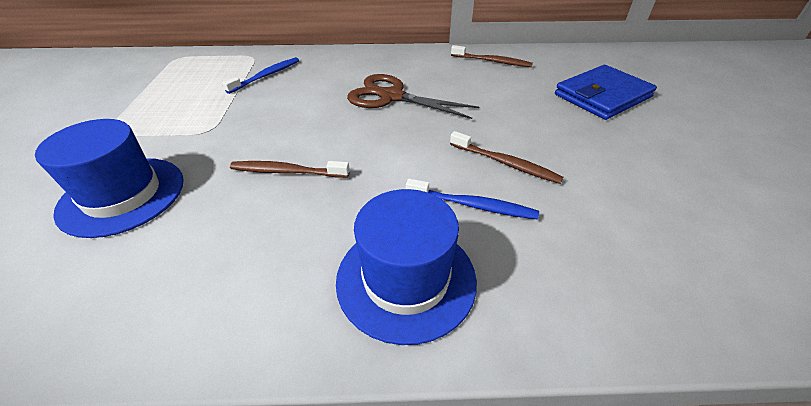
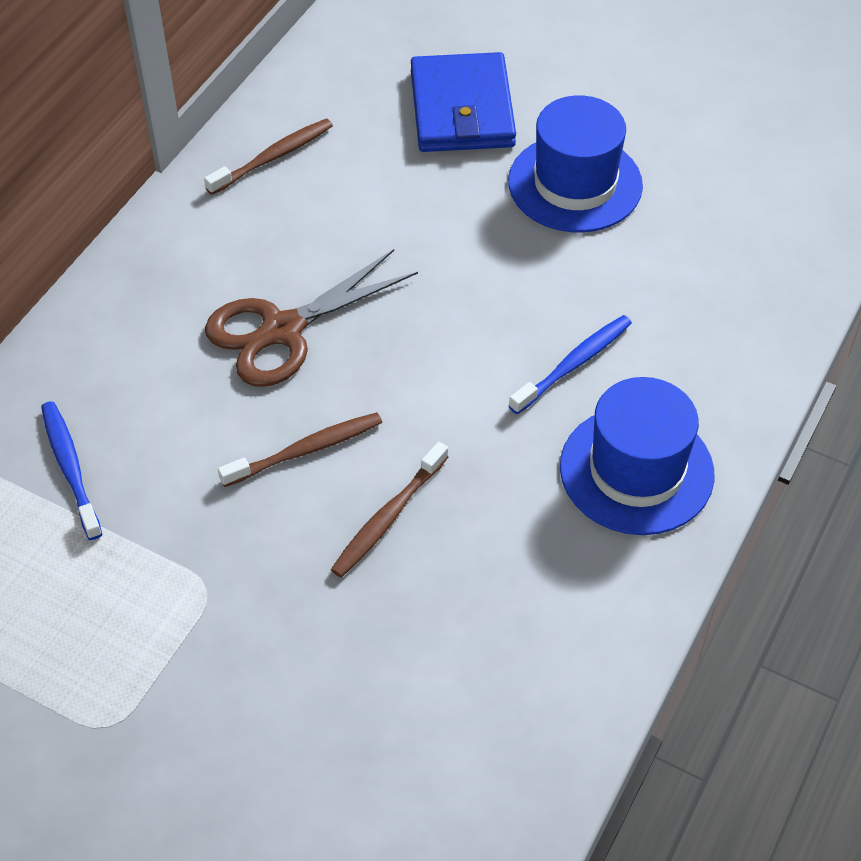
camera: 60 degrees left, 10 degrees up
blue hat [35,119,184,238] -> blue hat moved to [508,95,643,232]
brown toothbrush [450,131,563,184] -> brown toothbrush moved to [218,412,382,487]

